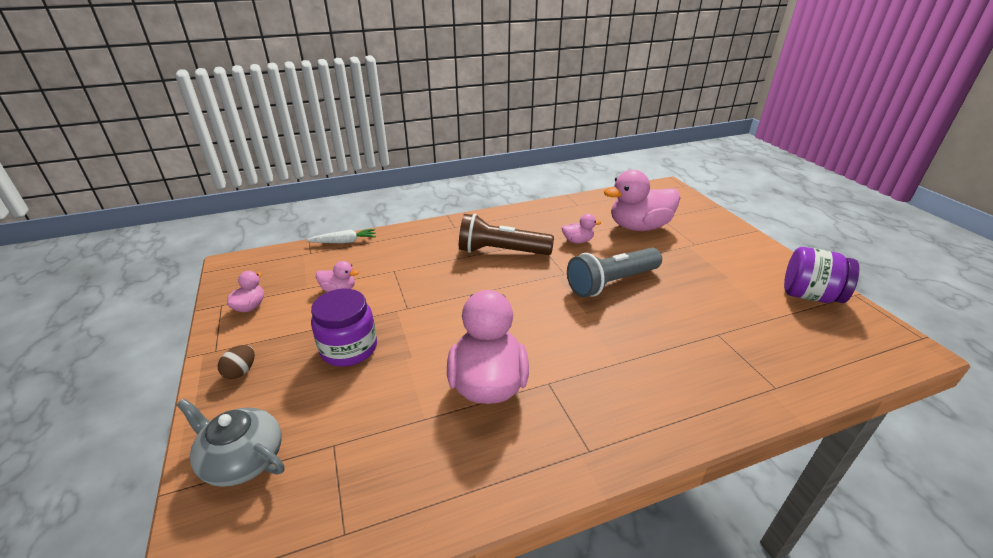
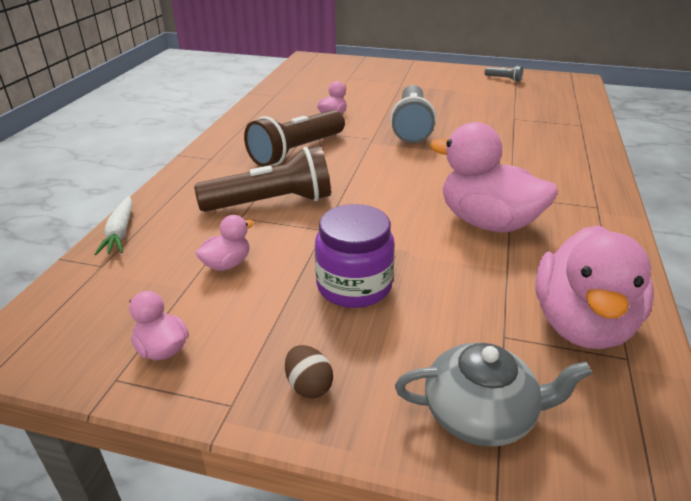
camera: 55 degrees left, 0 degrees up
grey teapot [177,399,284,487] -> grey teapot turned 150 degrees counterclockwise [395,343,592,446]
white carrot [306,229,376,243] -> white carrot turned 150 degrees clockwise [94,196,132,255]
pink duck [604,170,680,231] -> pink duck moved to [536,225,654,349]
purple jar [784,247,859,303] -> grey flashlight [485,66,523,82]
none -> brown flashlight [194,146,331,212]

